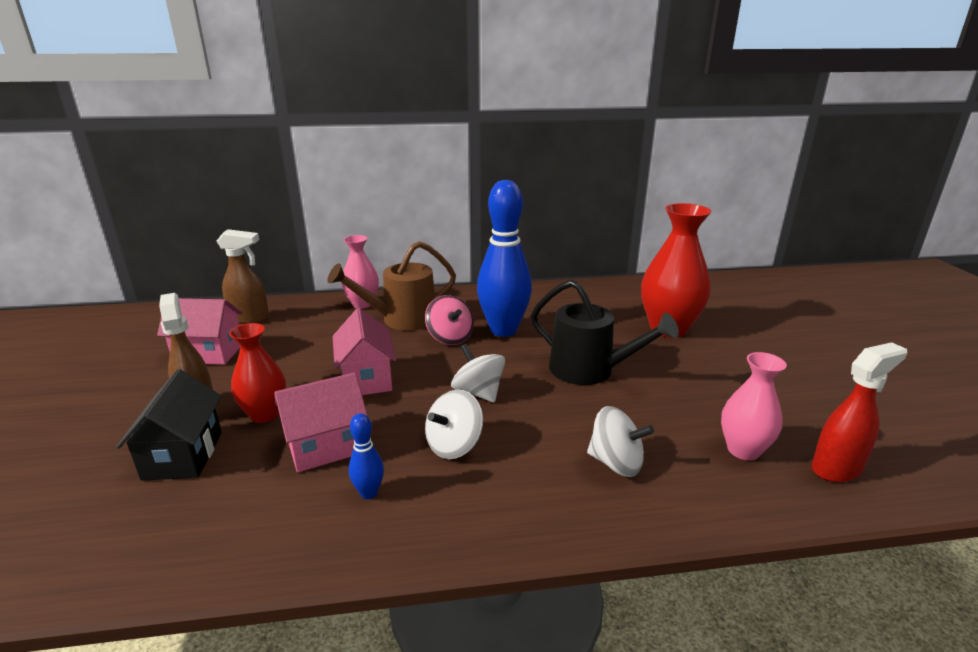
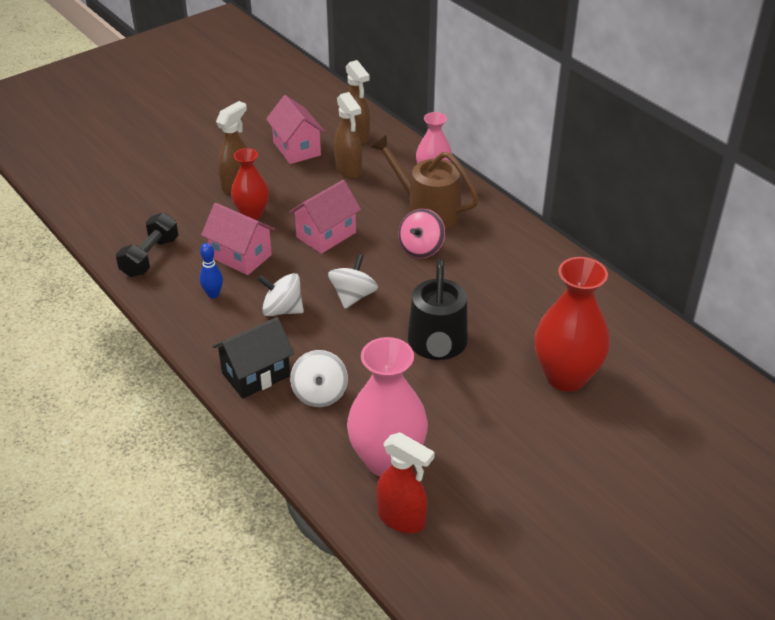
camera: 60 degrees right, 15 degrees up
black house [116,369,222,481] -> black house moved to [213,317,294,399]
blue bowling pin [477,180,532,337] -> none
pink vase [721,352,787,460] -> pink vase [347,337,428,477], size x1.64
none -> black dumbbell [116,213,178,277]
none -> brown spray bottle [334,92,362,179]

